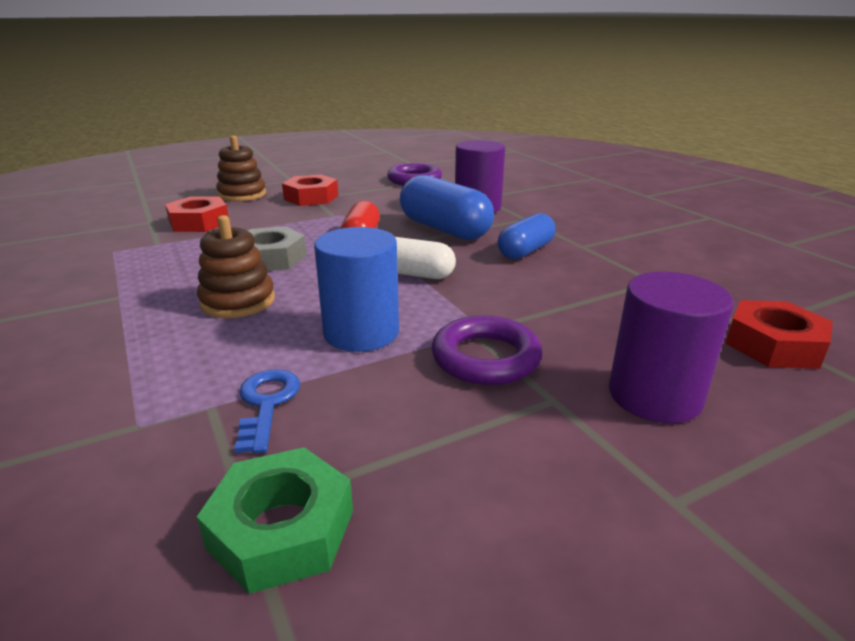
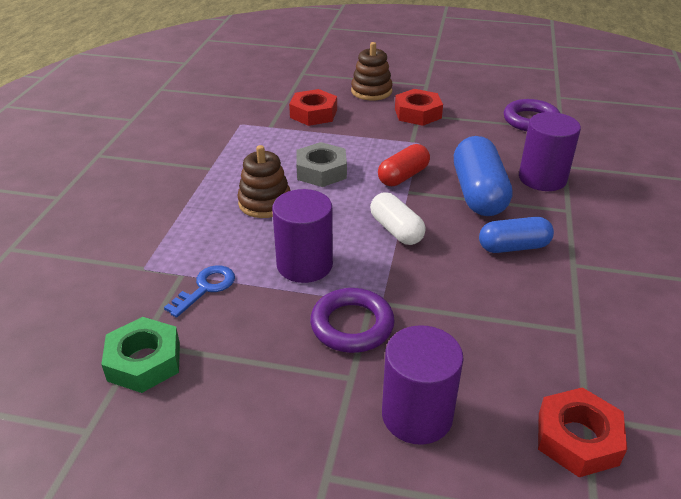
camera: 40 degrees right, 10 degrees up
blue cylinder [314,227,399,352] -> purple cylinder [272,189,333,283]

